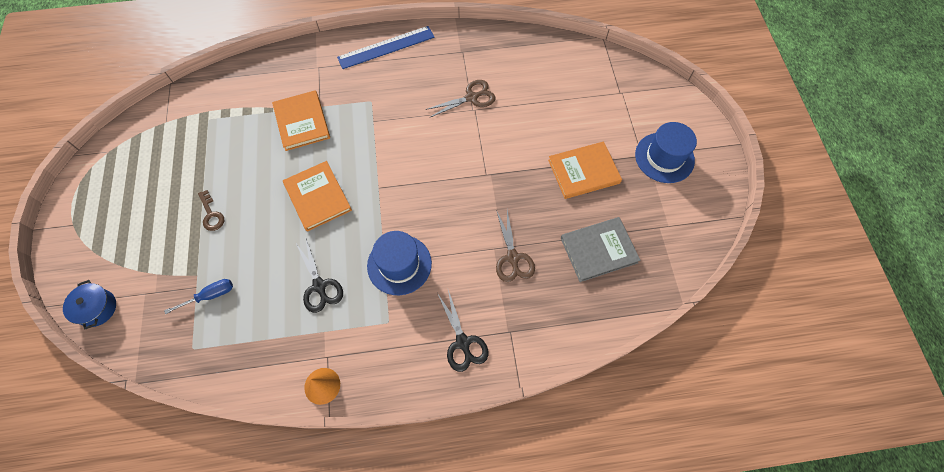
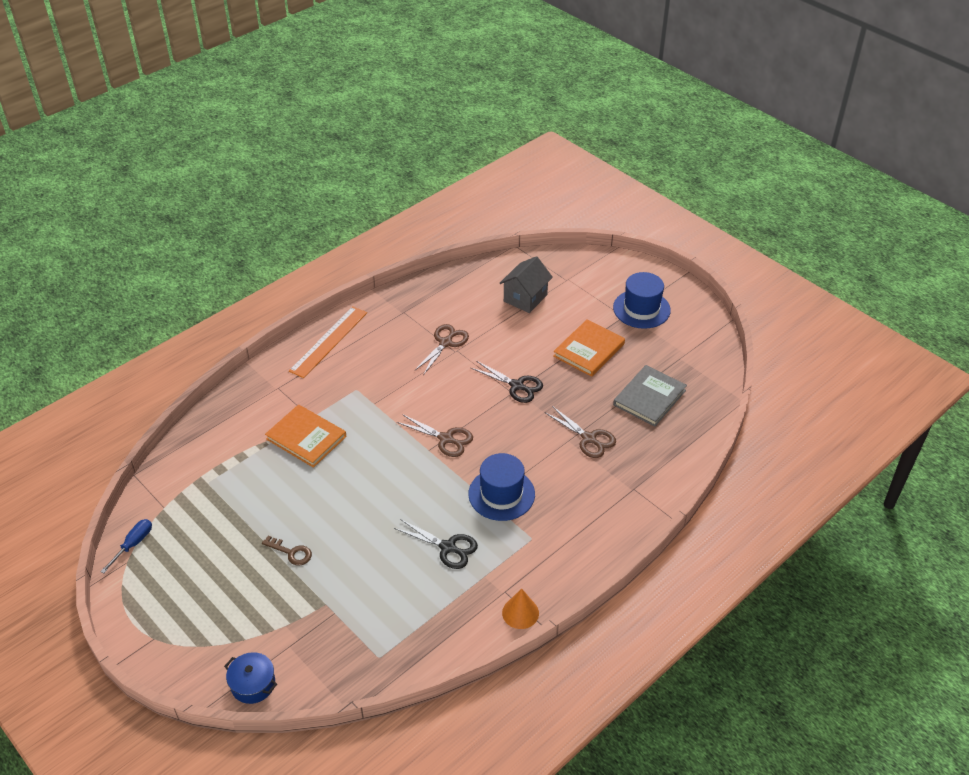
camera: 35 degrees left, 20 degrees down
blue screwdriver [164,279,233,314] -> blue screwdriver moved to [100,519,152,574]
orange book [283,161,352,232] -> none
blue ruler [337,26,435,69] -> orange ruler [289,306,367,378]
black scissors [437,290,488,372] -> black scissors moved to [471,361,543,403]
none -> brown scissors [396,414,473,457]
none -> grey house [499,256,553,313]

